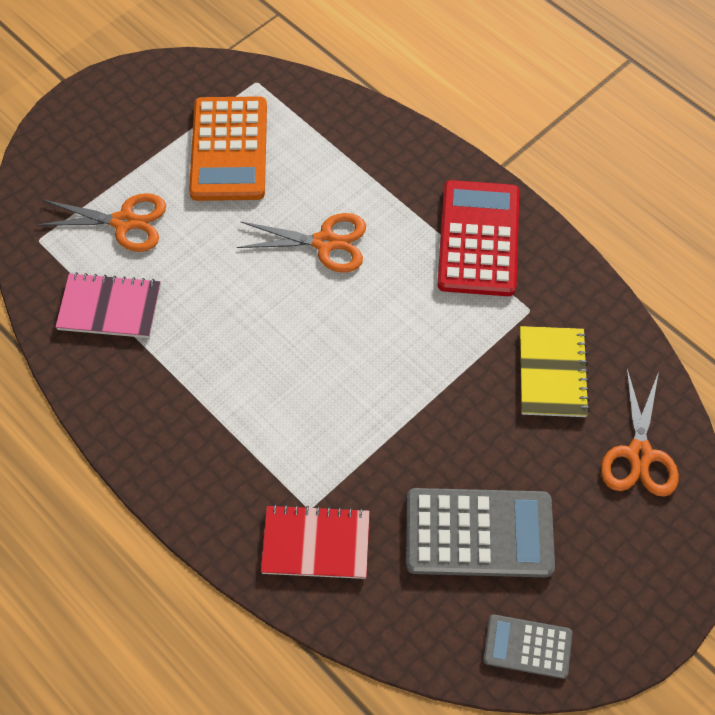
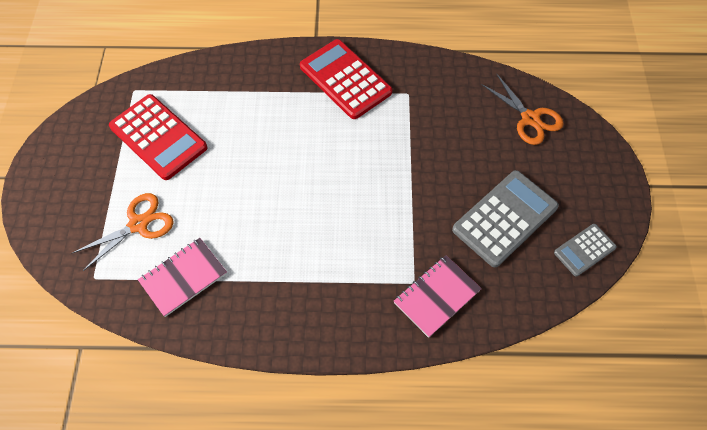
camera: 45 degrees left, 0 degrees up
orange calculator [189,96,267,201] -> red calculator [109,94,207,180]
orange scissors [237,213,366,273] -> none
red notebook [261,504,370,579] -> pink notebook [394,255,482,338]
yellow notebook [520,326,590,417] -> none

